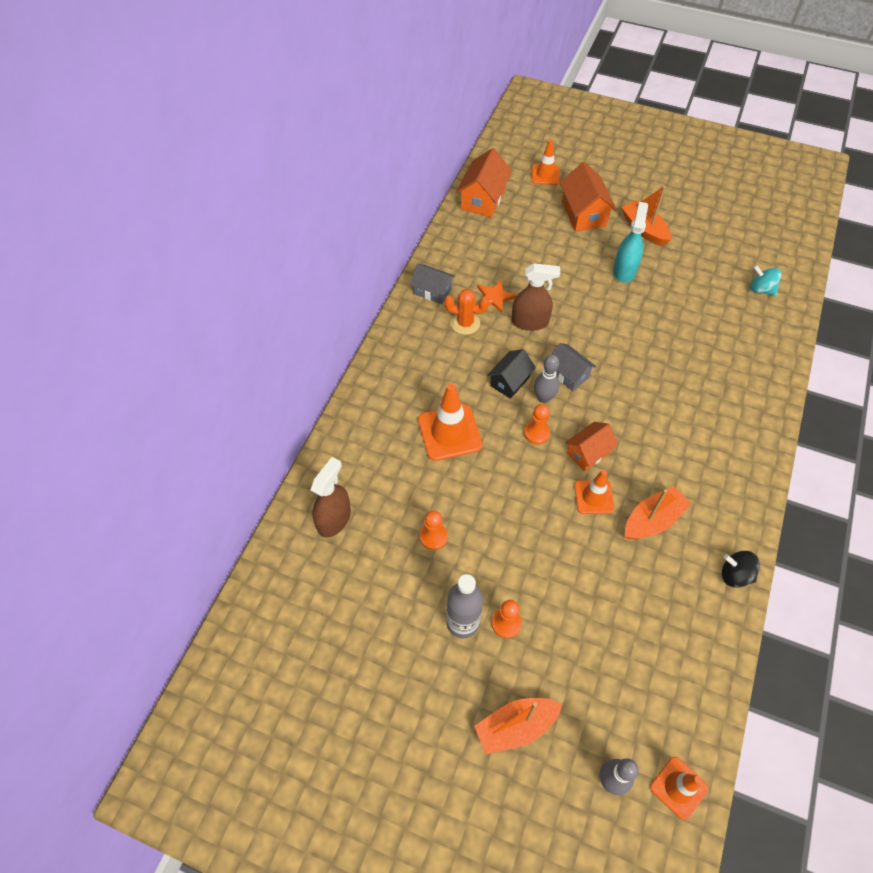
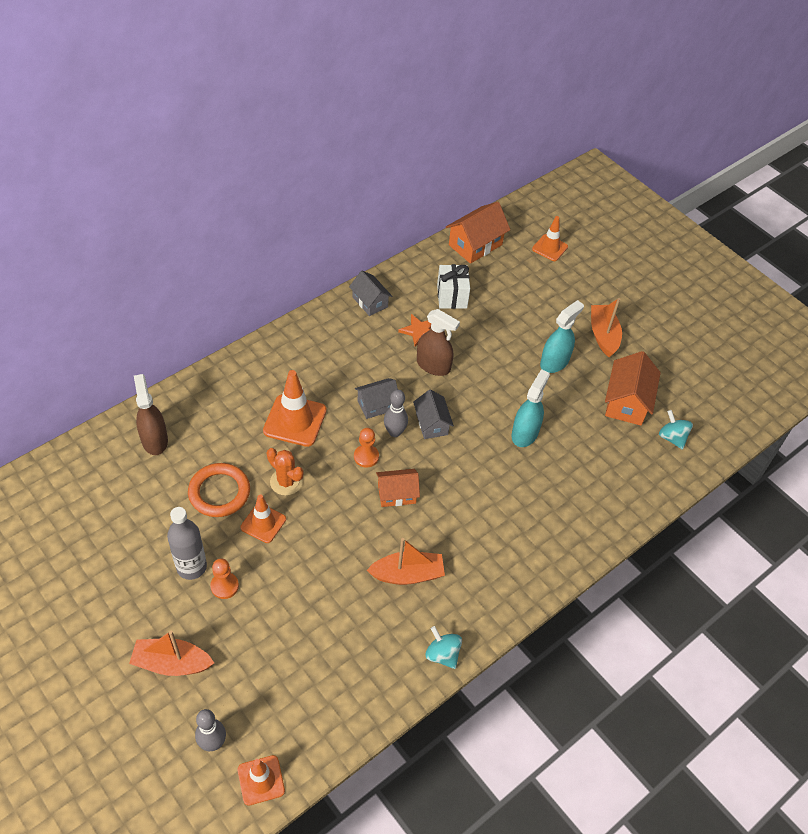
camera: 25 degrees right, 5 degrees down
brown spray bottle [310,457,351,538] -> brown spray bottle turned 75 degrees counterclockwise [134,374,168,455]
orange pawn [420,510,448,550] -> orange ring [188,463,250,517]
orange cactus [444,289,489,335] -> orange cactus moved to [267,448,303,495]
black house [487,349,536,399] -> grey house [355,378,398,419]
orange house [560,162,617,232] -> orange house moved to [605,351,661,426]
orange traffic cone [574,470,615,514] -> orange traffic cone moved to [241,494,286,543]
black spinning top [722,551,760,588] -> turquoise spinning top [426,626,462,669]
none -> white gift [437,264,470,309]
none -> turquoise spray bottle [512,369,550,447]

